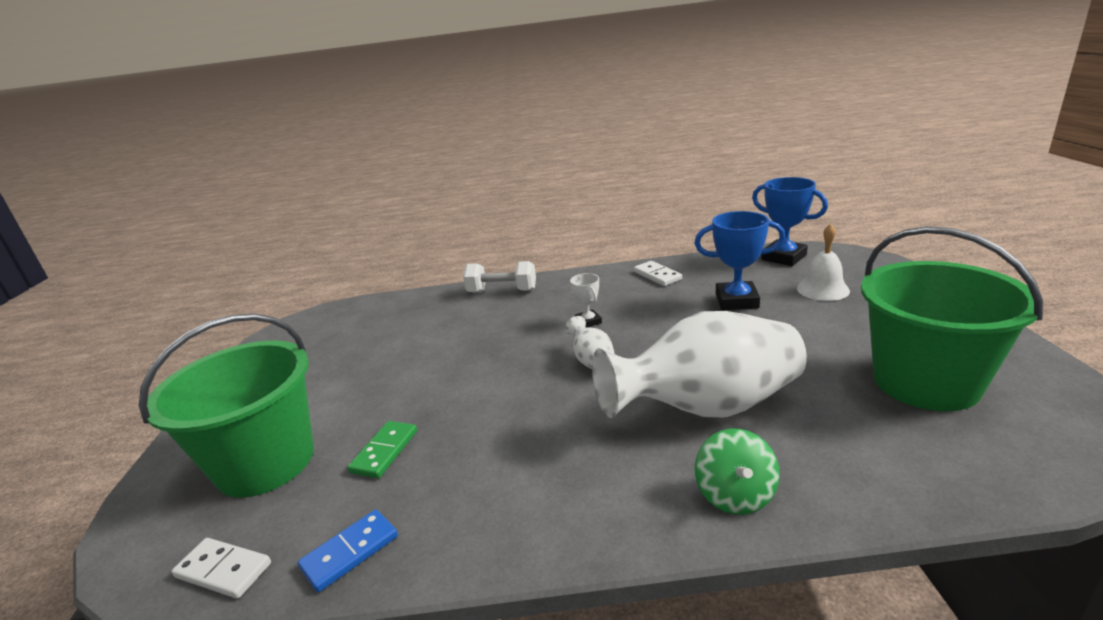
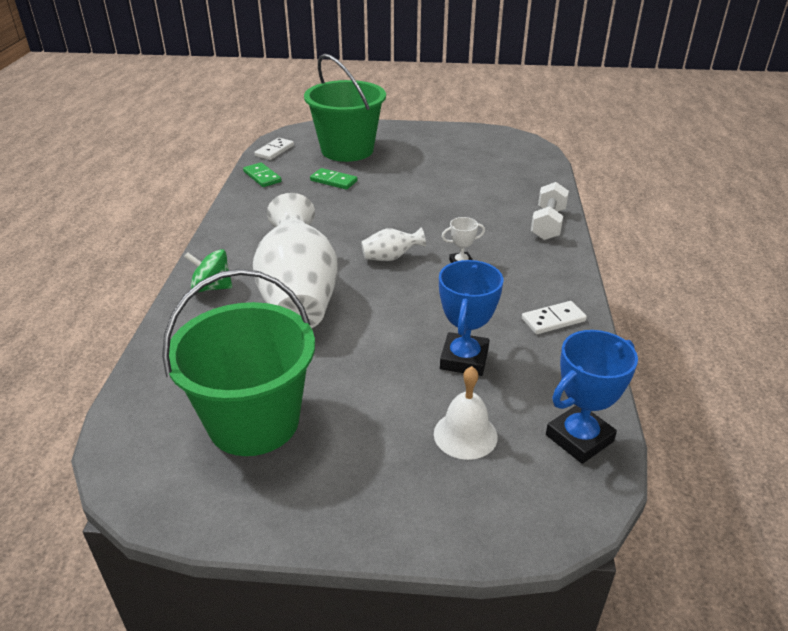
camera: 95 degrees right, 10 degrees up
blue domino [298,510,398,592] -> green domino [243,162,282,187]

